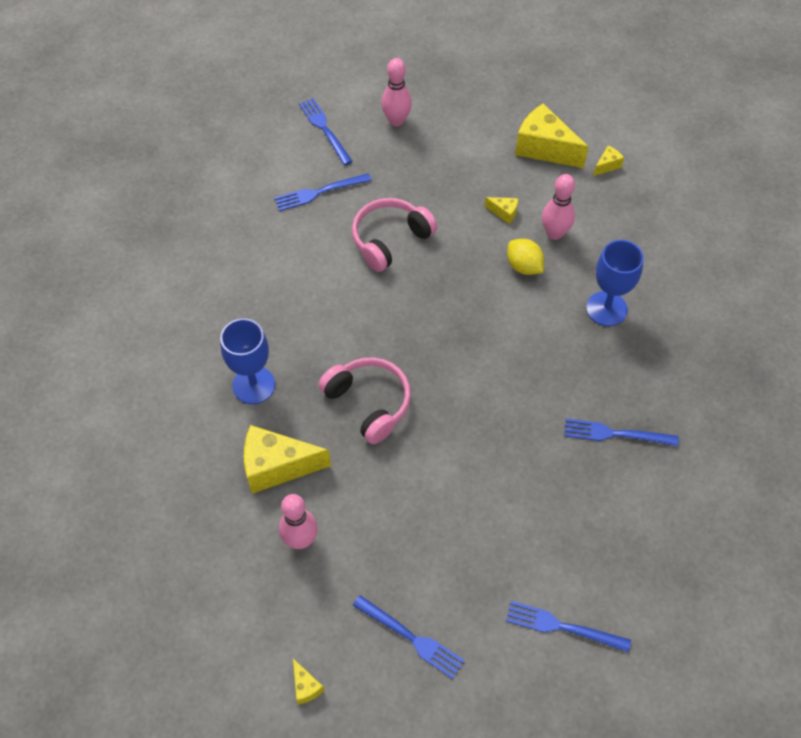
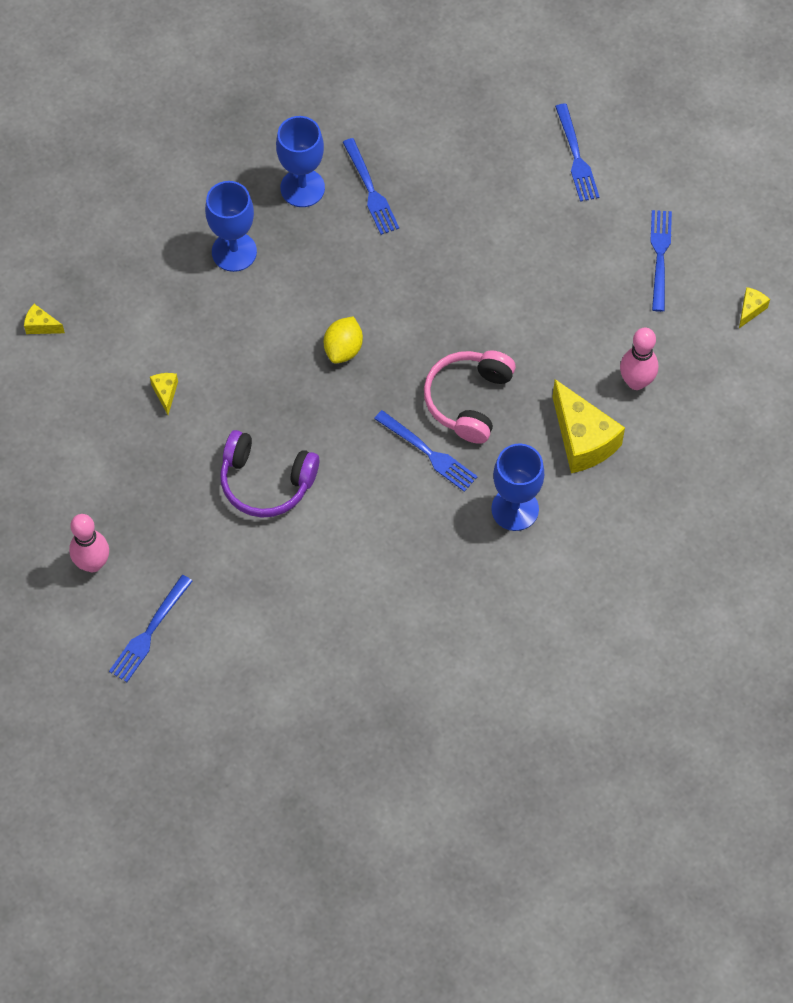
camera: 120 degrees left, 5 degrees up
blue fork [274,173,372,211] -> blue fork moved to [374,410,478,492]
pink headphones [352,198,437,272] -> purple headphones [220,430,319,517]
yellow lemon [507,239,544,275] -> yellow lemon moved to [324,316,363,363]
yellow cheese [515,104,588,168] -> none
pink bowling pin [542,174,575,240] -> none
none -> blue goblet [276,116,325,207]

